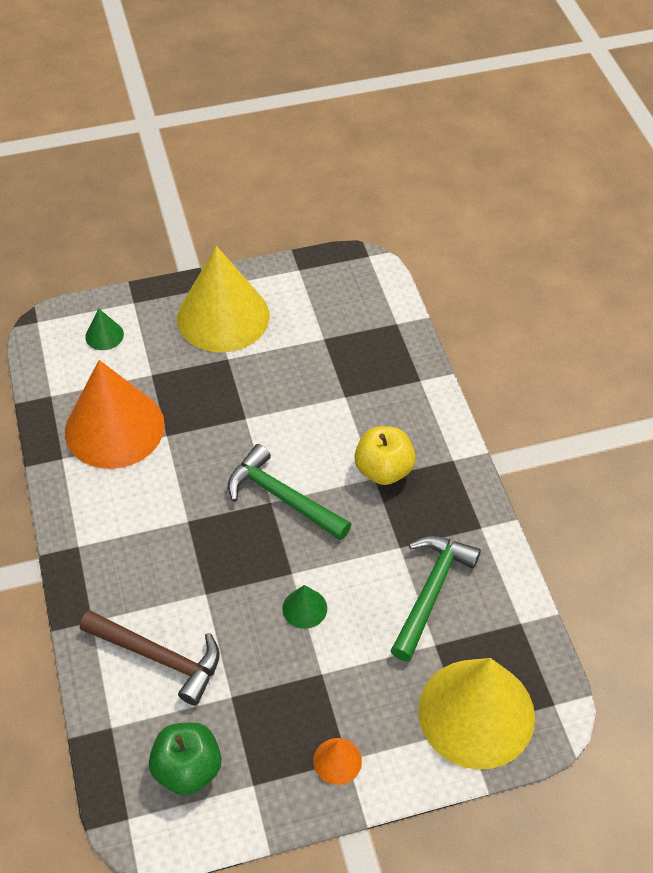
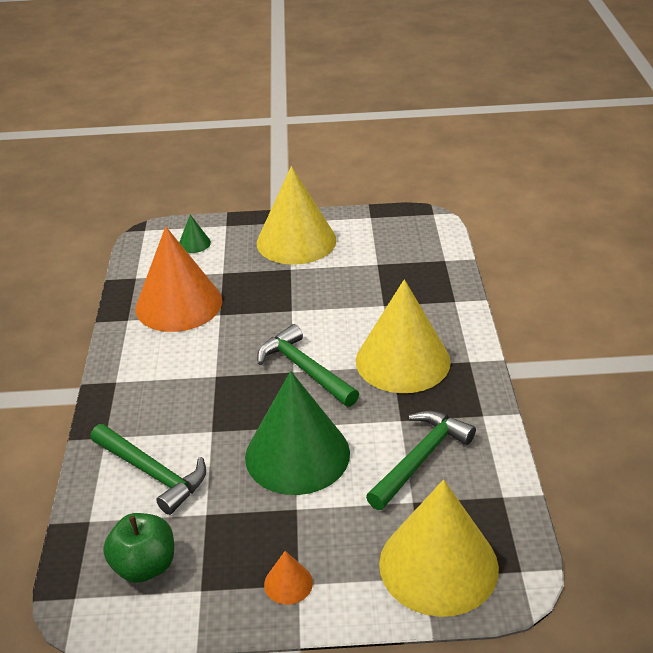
camera: 15 degrees right, 15 degrees down
brown hammer [80,610,220,705] -> green hammer [90,424,206,515]
green cone [282,585,327,629] -> green cone [245,371,350,495], size x2.46
yellow apple [354,426,416,485] -> yellow cone [356,279,451,393]

